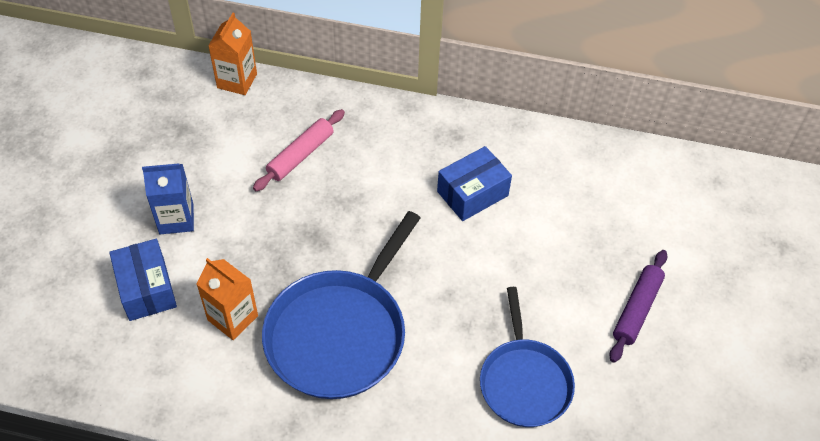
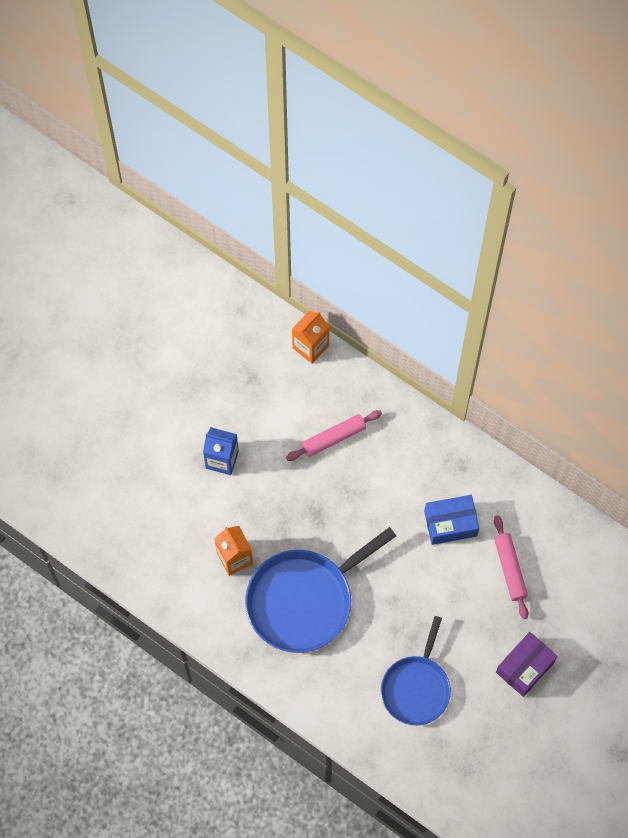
camera: 25 degrees right, 15 degrees up
blue box [109,239,177,321] -> none
purple rolling pin [610,250,667,363] -> purple box [496,632,558,697]
none -> pink rolling pin [494,516,528,619]

